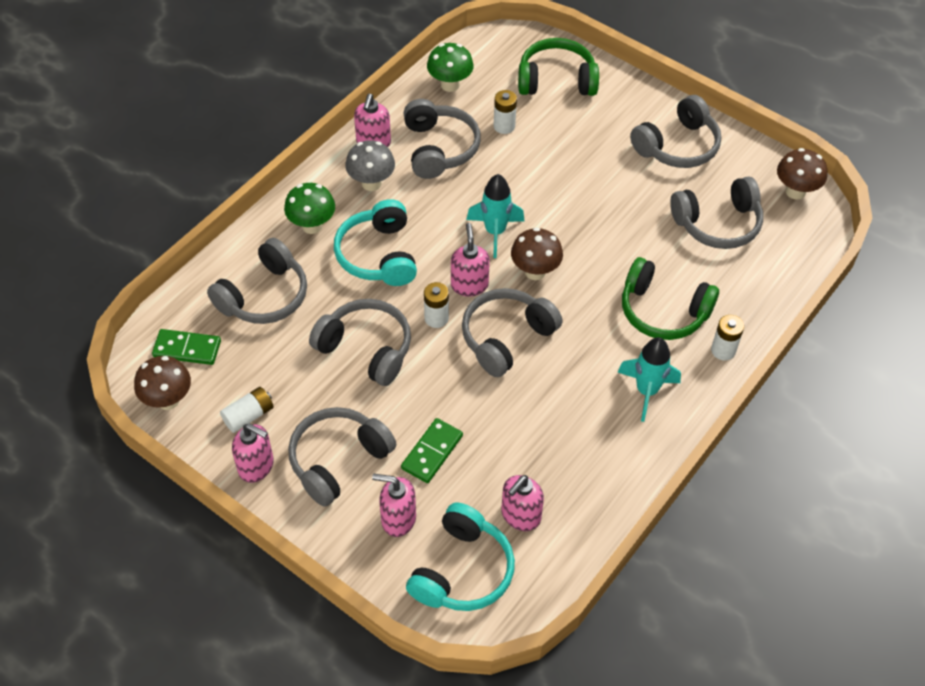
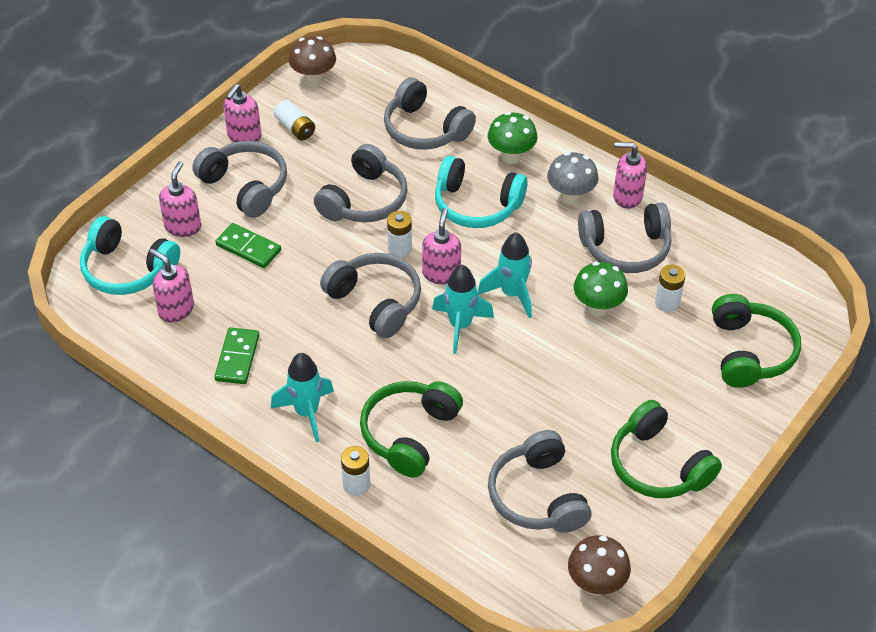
camera: 90 degrees right, 5 degrees down
green domino [152,329,221,365] -> green domino moved to [214,327,259,384]
turquoise headphones [334,199,417,286] -> turquoise headphones turned 150 degrees counterclockwise [435,156,528,228]
green mushroom [427,43,474,92] -> green mushroom moved to [574,262,628,317]
pink soap dispenser [451,223,490,296] -> pink soap dispenser turned 75 degrees counterclockwise [422,208,461,285]
brown mushroom [511,227,563,280] -> turquoise rocket [432,265,494,354]
grey headphones [630,95,721,168] -> green headphones [611,400,722,498]

